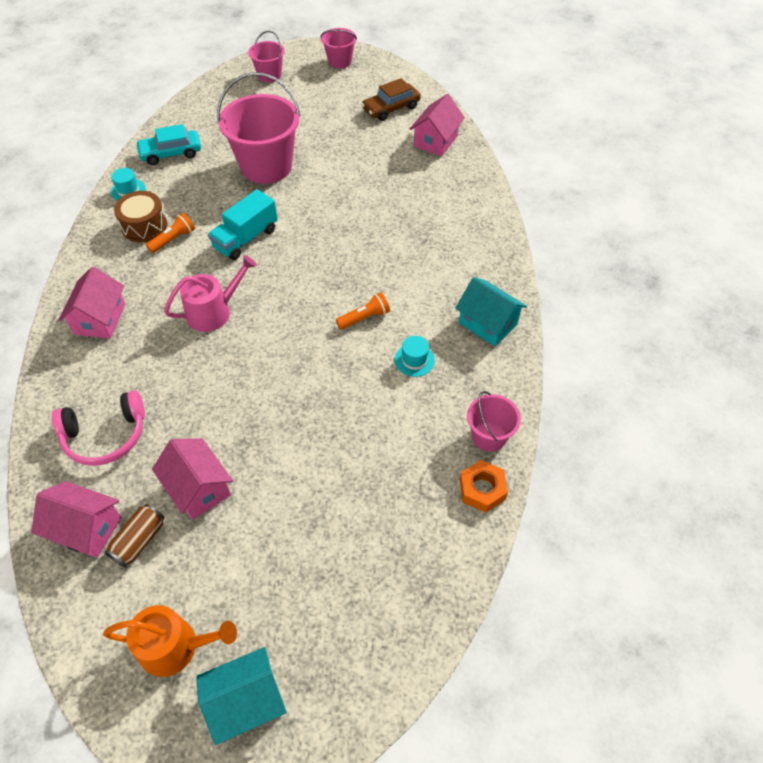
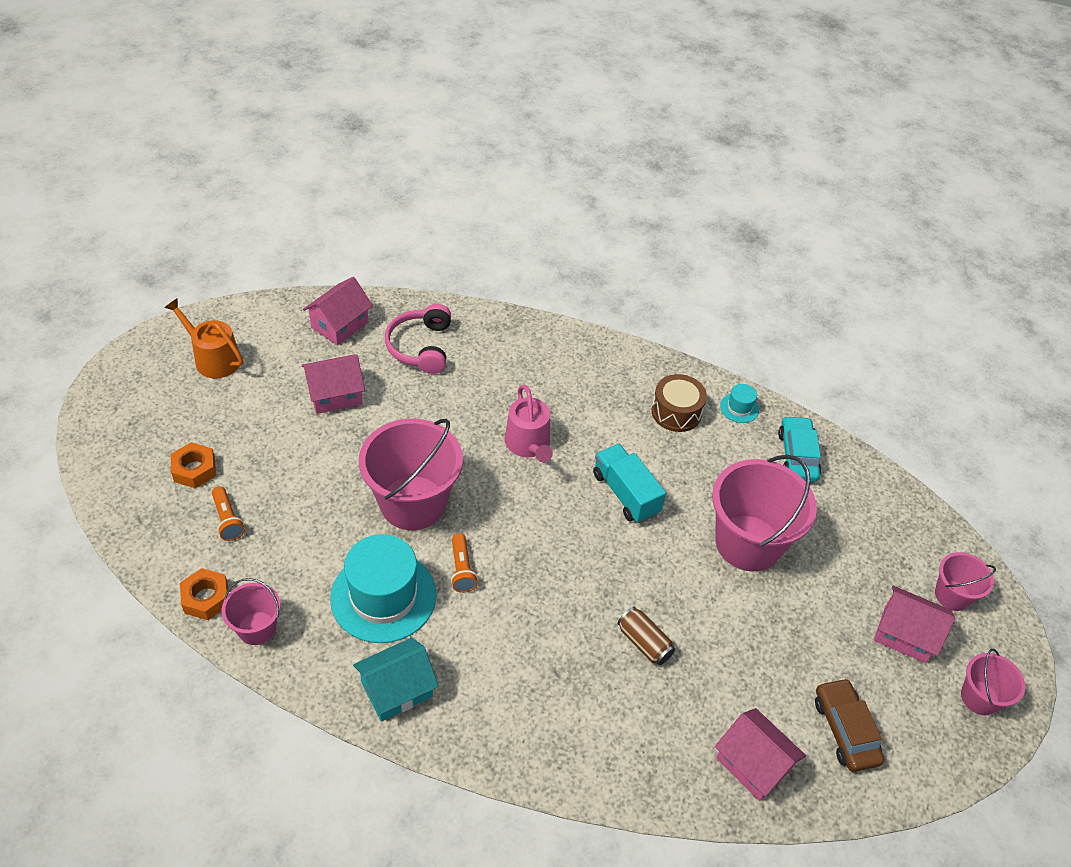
camera: 105 degrees right, 5 degrees down
pink house [59,267,125,339] -> pink house moved to [874,585,955,663]
orange watering can [103,605,237,677] -> orange watering can turned 105 degrees clockwise [164,298,243,378]
brown can [105,504,164,568] -> brown can moved to [617,607,675,665]
orange flashlight [146,213,195,253] -> orange flashlight moved to [212,486,245,541]
turquoise house [196,647,287,745] -> none
turquoise hat [395,336,435,377] -> turquoise hat [330,534,436,643], size x2.29
none -> orange nut [171,442,216,488]
none -> pink bucket [359,419,463,530]

